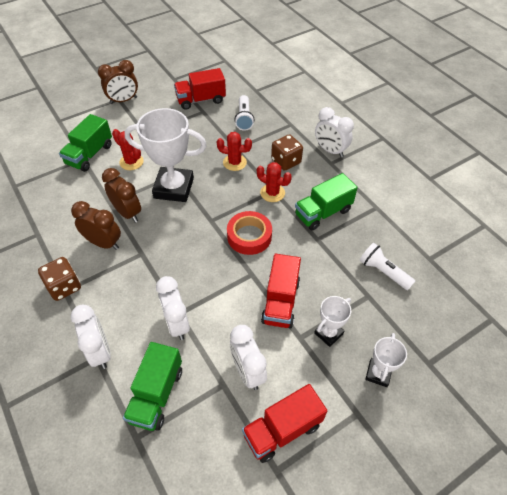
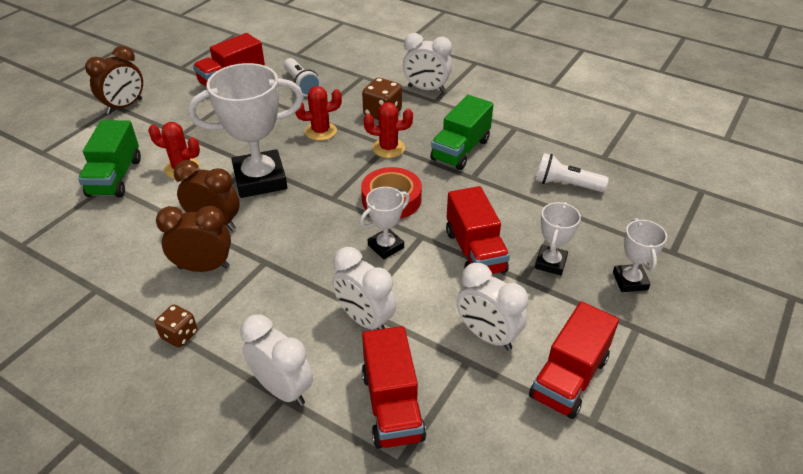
camera: 25 degrees left, 10 degrees down
brown dice [38,257,81,301] -> brown dice [155,304,198,348], size x0.66
green truck [123,342,182,431] -> red truck [362,326,426,449]
none -> white trophy [360,187,410,259]

